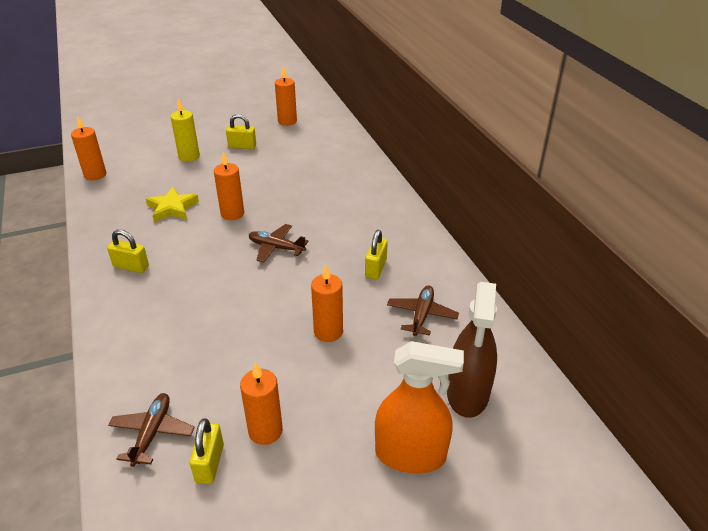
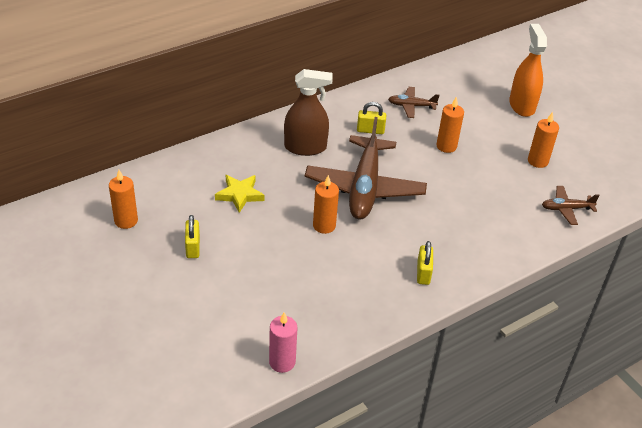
camera: 105 degrees left, 5 degrees up
orange candle [71,115,107,180] -> pink candle [269,312,297,373]
yellow star [146,187,199,222] -> yellow star moved to [215,175,265,213]
yellow candle [171,98,200,162] -> none
yellow padlock [190,418,224,484] -> none
brown plane [249,224,309,262] -> brown plane [305,117,427,219], size x2.20
brown spray bottle [447,282,497,418] -> brown spray bottle moved to [284,69,333,156]

